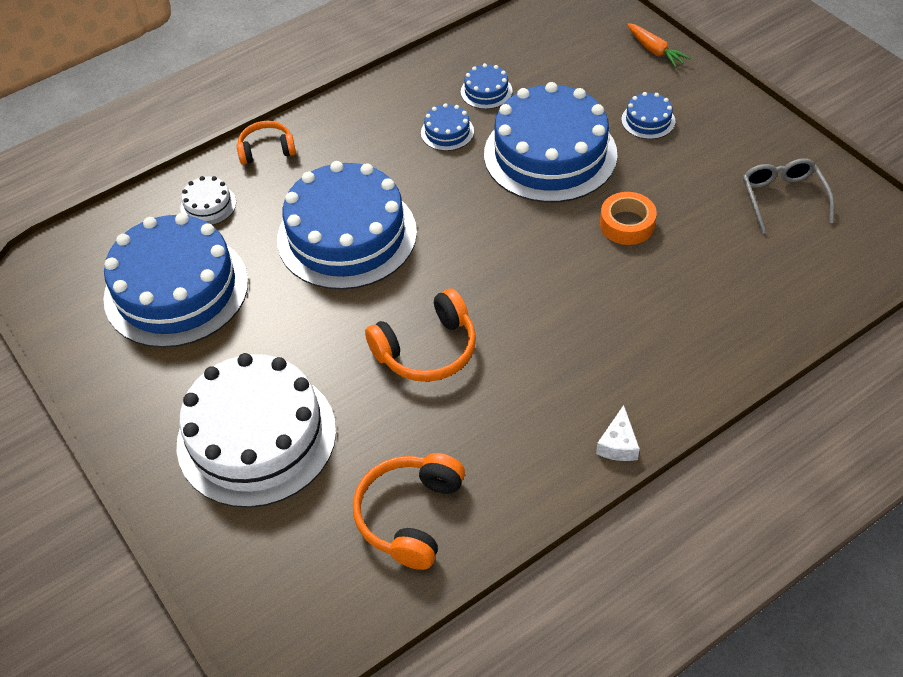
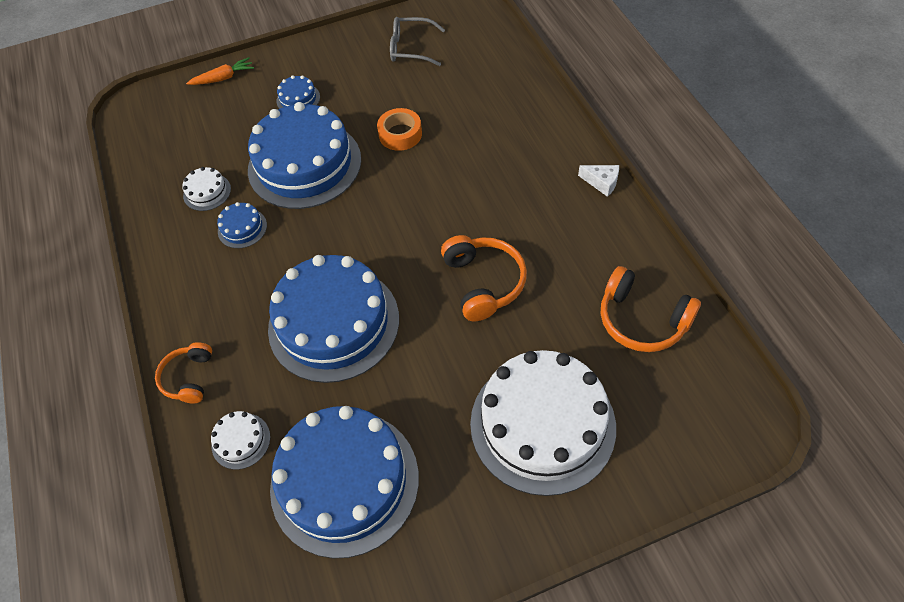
camera: 75 degrees left, 5 degrees up
blue cake [461,63,512,109] -> white cake [182,167,231,211]

